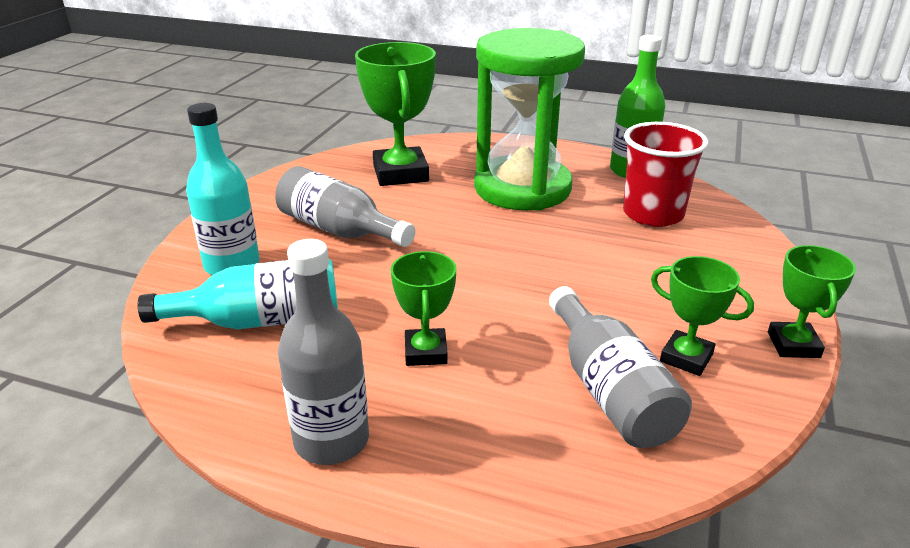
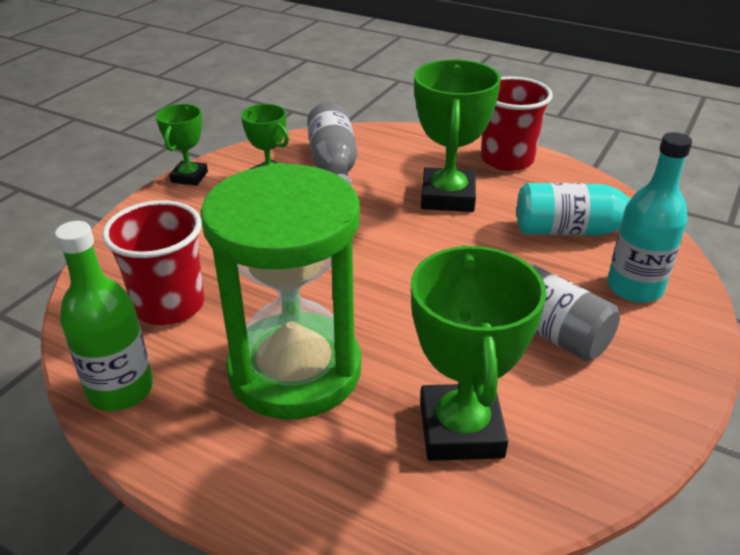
camera: 170 degrees left, 5 degrees up
grey bottle [278,239,369,465] -> red cup [481,76,553,171]
green trophy [391,251,457,366] -> green trophy [414,59,501,212], size x1.76

